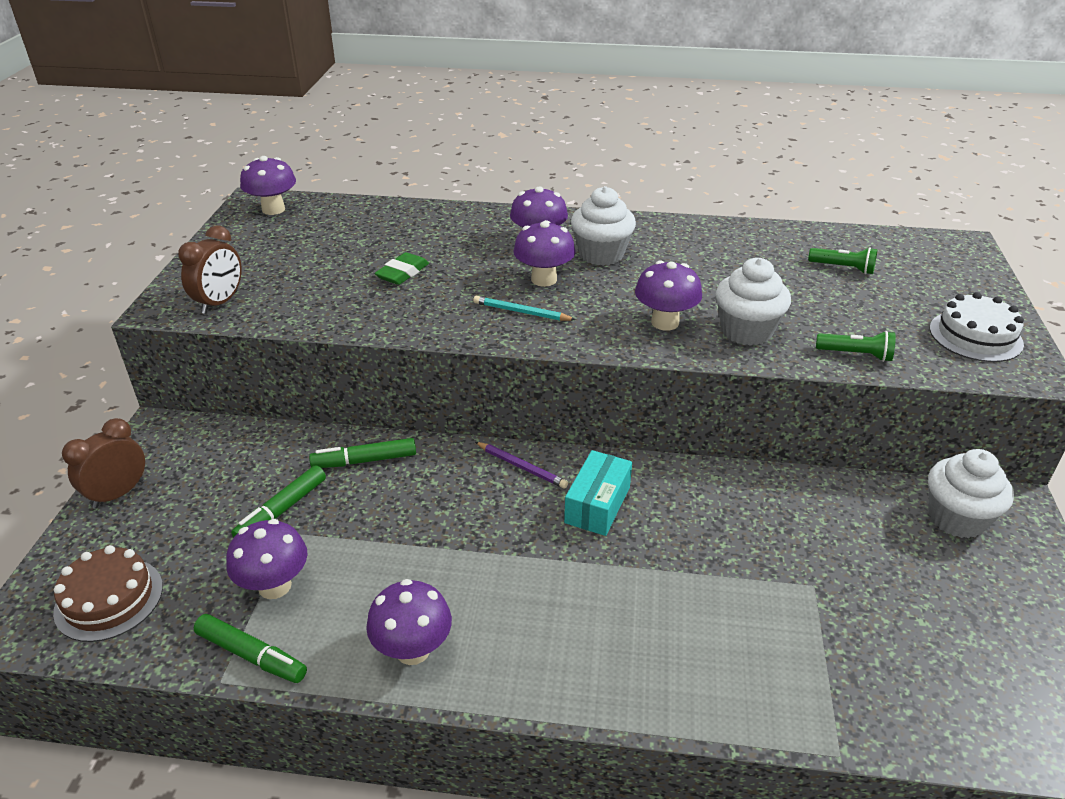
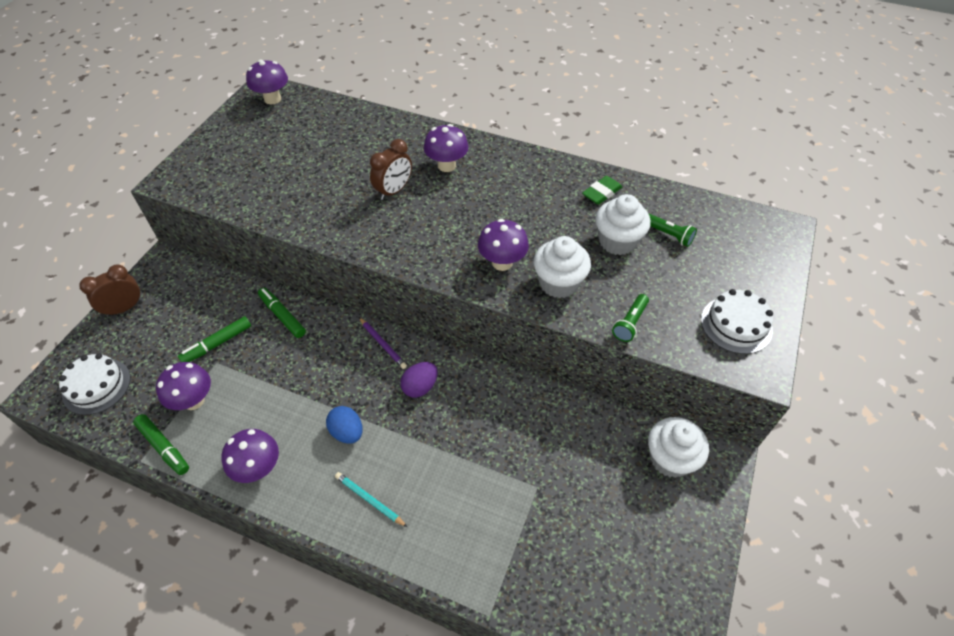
camera: 15 degrees right, 15 degrees up
brown cake [53,545,163,642] -> white cake [59,353,131,415]
brown clock [178,226,242,314] -> brown clock moved to [370,139,412,200]
green marker [309,438,416,468] -> green marker turned 45 degrees clockwise [258,288,306,338]
green eraser [374,252,429,285] -> green eraser moved to [582,176,622,205]
turquoise pencil [473,296,576,321] -> turquoise pencil moved to [335,472,407,527]
purple mushroom [513,220,575,287] -> none
turquoise box [564,450,632,536] -> purple egg [400,362,438,398]
white cupcake [571,186,636,266] -> white cupcake moved to [596,194,651,255]
green flashlight [816,331,896,362] -> green flashlight turned 90 degrees clockwise [612,294,649,342]
none -> blue egg [326,406,363,444]

